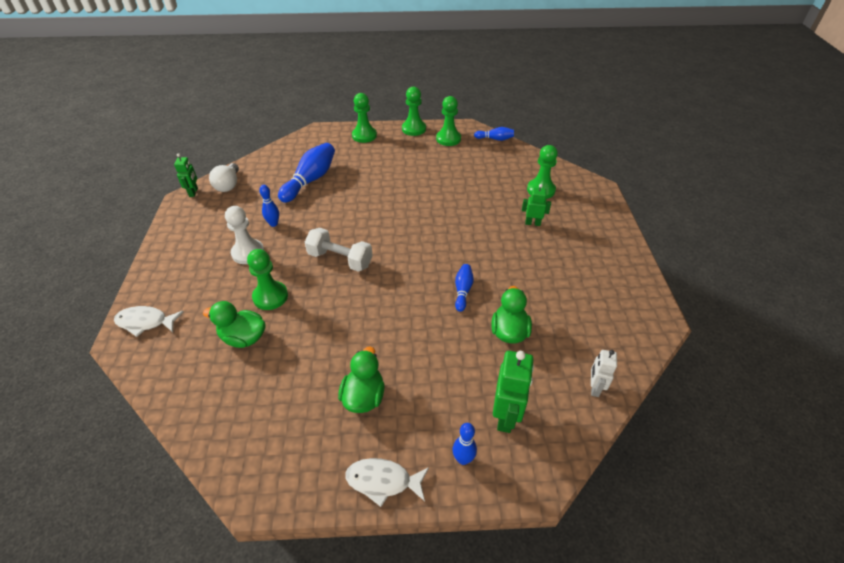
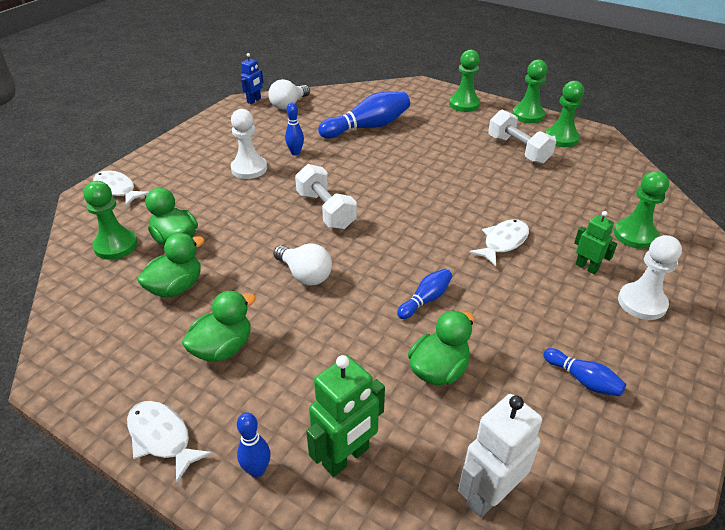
camera: 35 degrees right, 5 degrees down
green robot [174,153,198,197] -> blue robot [241,53,263,104]
green pawn [247,249,288,310] -> green pawn moved to [83,181,138,260]
blue bowling pin [474,127,514,141] -> blue bowling pin moved to [543,348,626,396]
white robot [591,350,617,397] -> white robot [458,394,542,518], size x1.65
none -> green duck [137,233,205,297]
none -> white light bulb [273,244,332,285]
none -> white fish [469,219,529,267]
none -> white dumbbell [488,110,556,164]
none -> white pawn [618,235,682,320]

